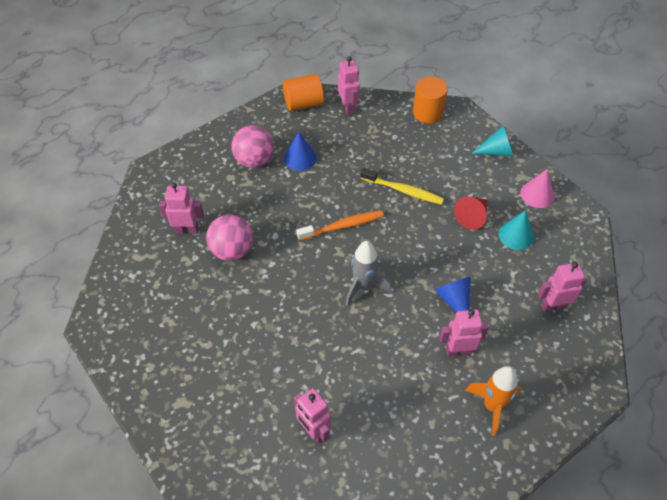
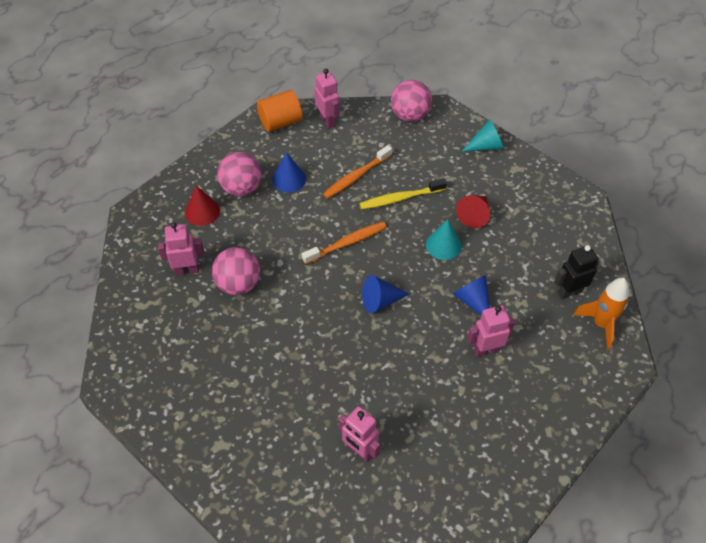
camera: 10 degrees left, 0 degrees up
grey rocket [345,241,391,306] -> blue cone [362,275,409,313]
yellow toothbrush [360,168,444,205] -> yellow toothbrush turned 150 degrees clockwise [359,179,447,209]
orange cylinder [413,77,448,124] -> pink ball [391,80,432,122]
orange rocket [465,366,521,436] -> orange rocket moved to [573,278,629,350]
turquoise cone [498,210,534,250] -> turquoise cone moved to [426,219,462,260]
pink cone [520,169,555,208] -> none
pink robot [538,262,587,312] -> black robot [554,245,599,299]
none -> red cone [185,186,220,226]
none -> orange toothbrush [323,145,392,199]

